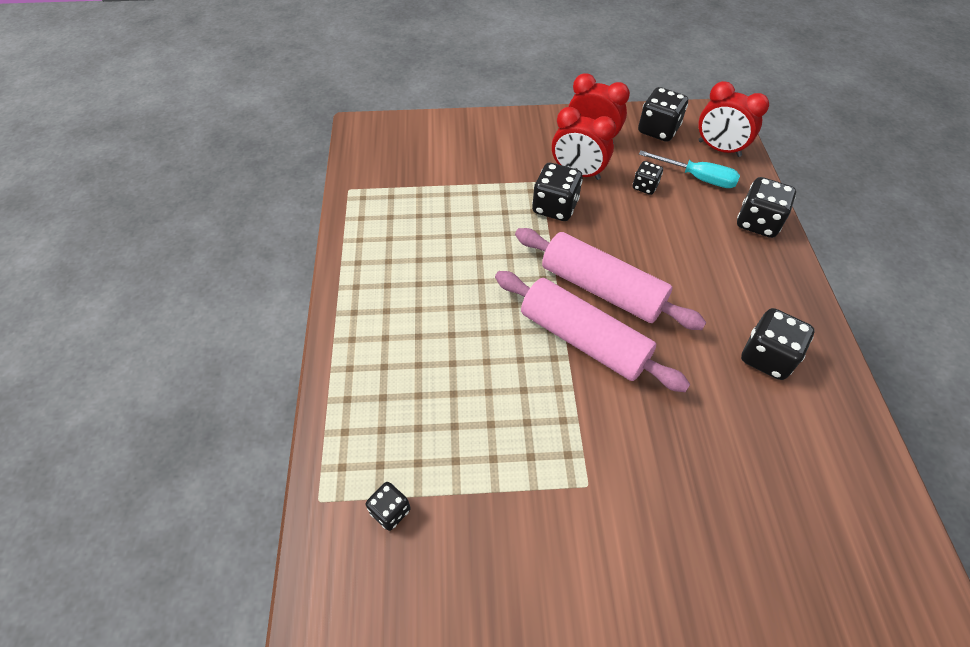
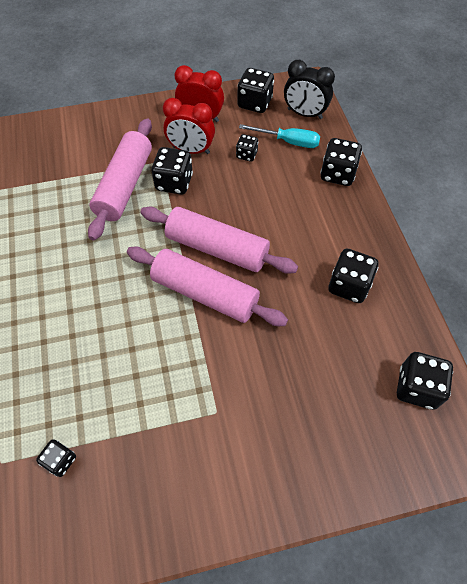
camera: 10 degrees left, 5 degrees up
red clock [698,81,769,157] -> black clock [284,60,335,119]
none -> pink rolling pin [88,118,152,241]
none -> black dice [397,352,453,410]

